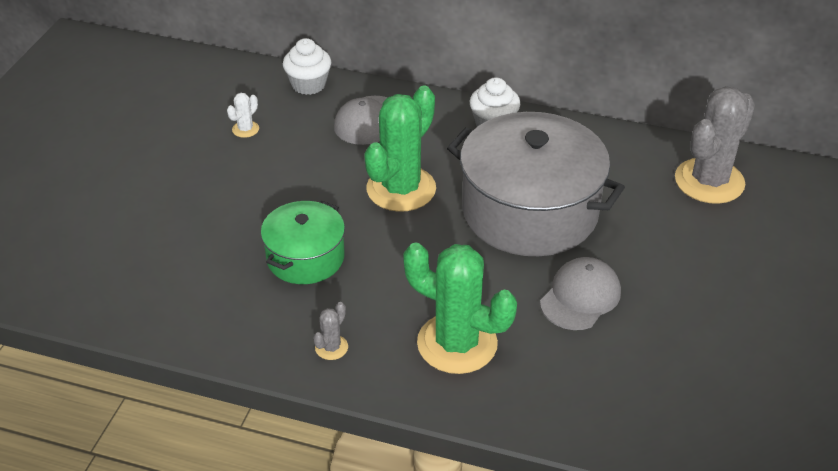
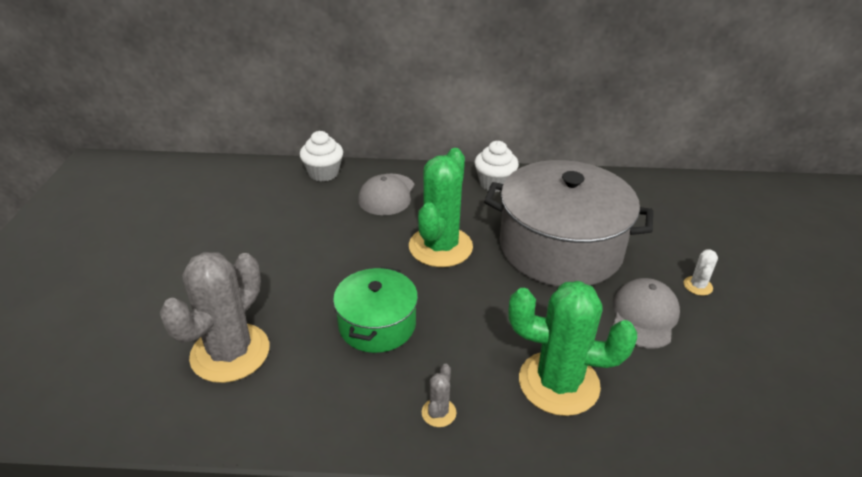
camera: 15 degrees left, 5 degrees down
white cactus [227,93,259,138] -> white cactus moved to [684,249,718,296]
grey cactus [675,86,755,204] -> grey cactus moved to [160,252,269,383]

